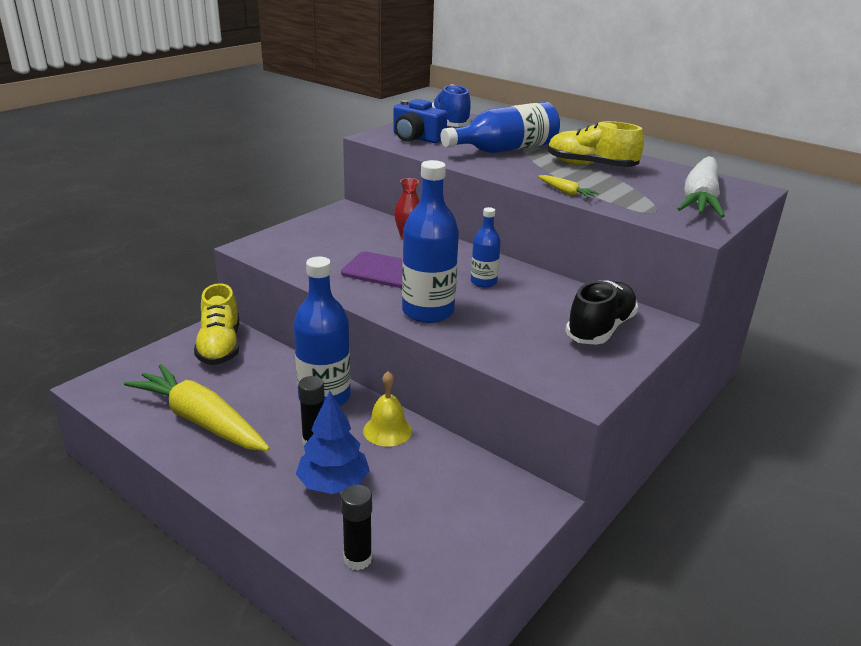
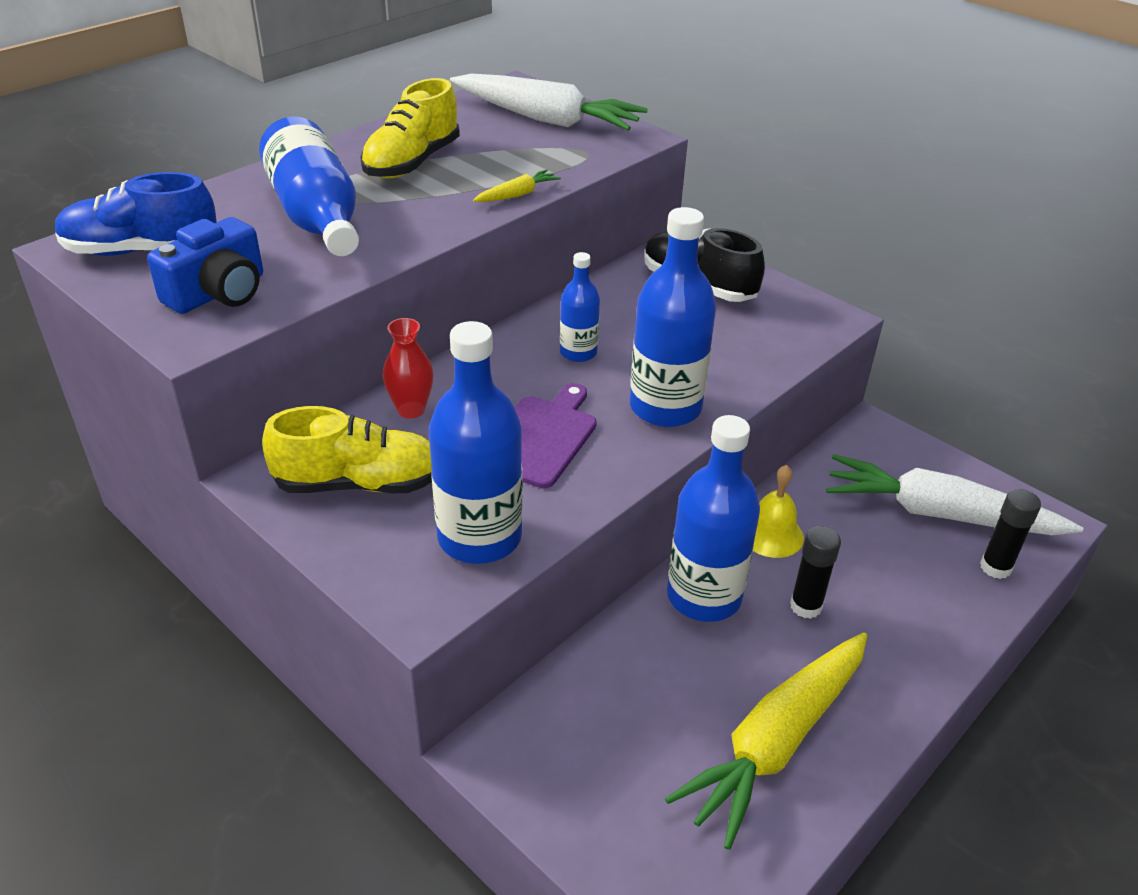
camera: 85 degrees left, 10 degrees up
yellow shoe [194,283,239,365] -> yellow shoe moved to [262,406,432,493]
blue tree [296,391,370,494] -> none
none -> blue bottle [429,321,523,564]
none -> white carrot [826,454,1083,535]

